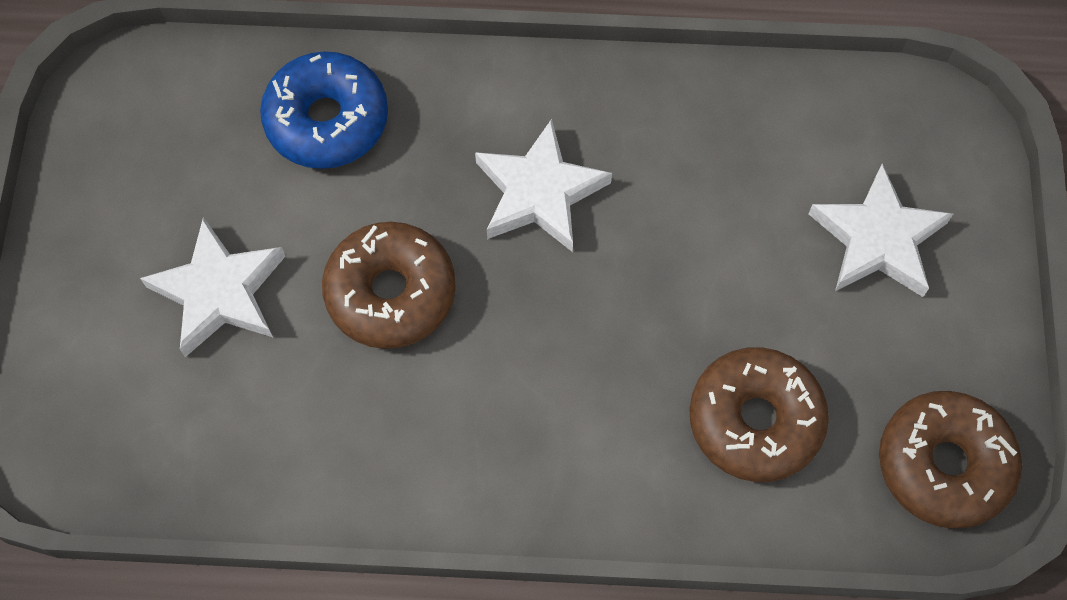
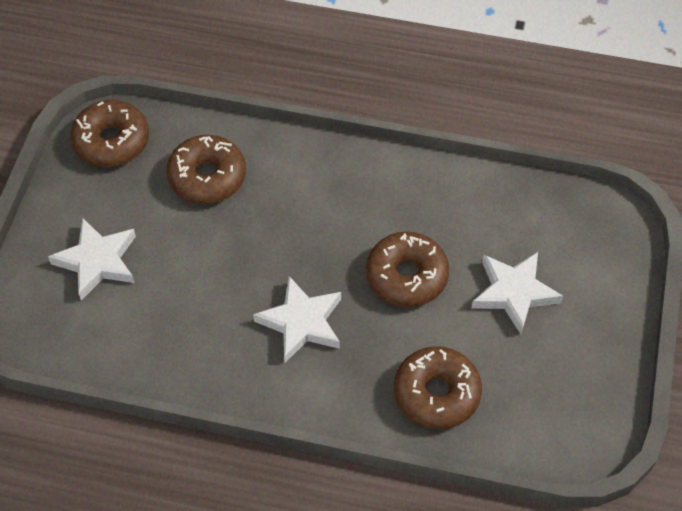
camera: 170 degrees left, 10 degrees down
blue donut [260,51,388,169] -> brown donut [394,346,482,429]

